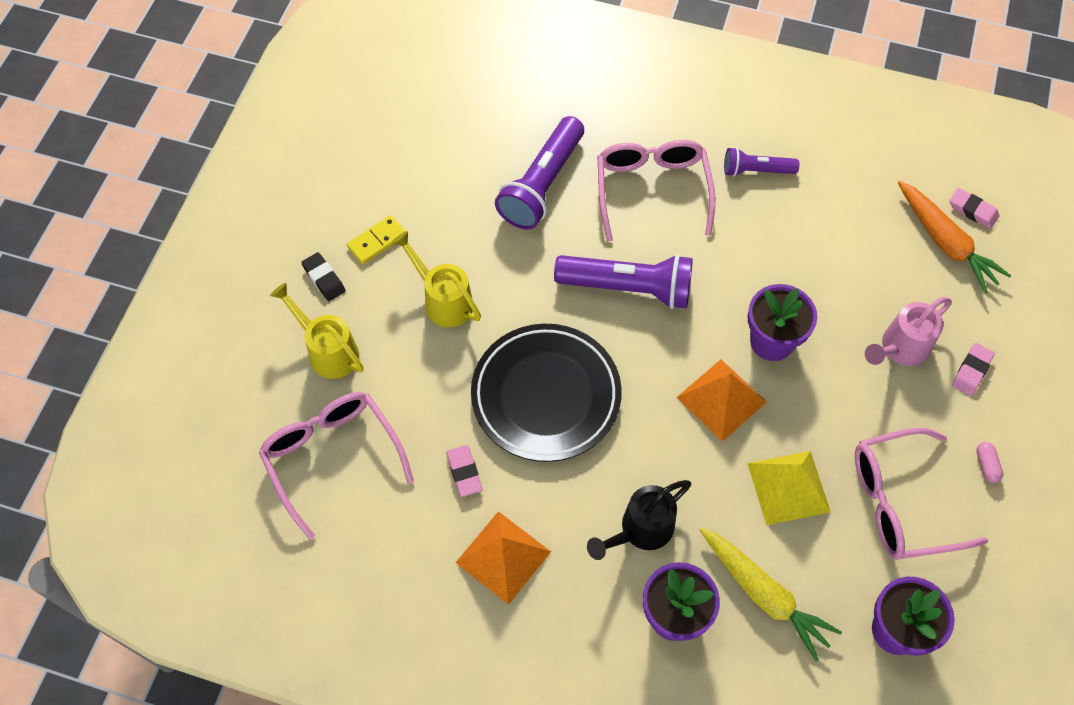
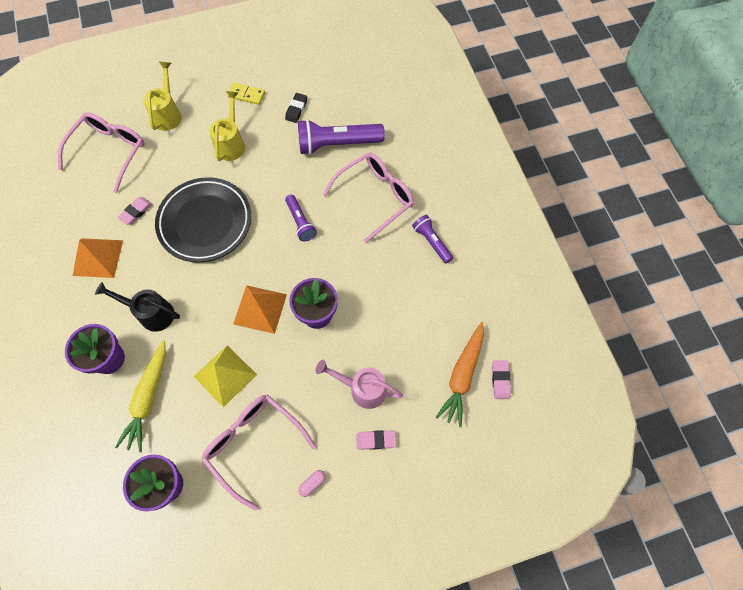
camera: 55 degrees right, 5 degrees up
black eraser [301,252,346,301] -> black eraser moved to [285,93,307,123]
purple flashlight [554,254,693,309] -> purple flashlight [285,195,317,241], size x0.57

